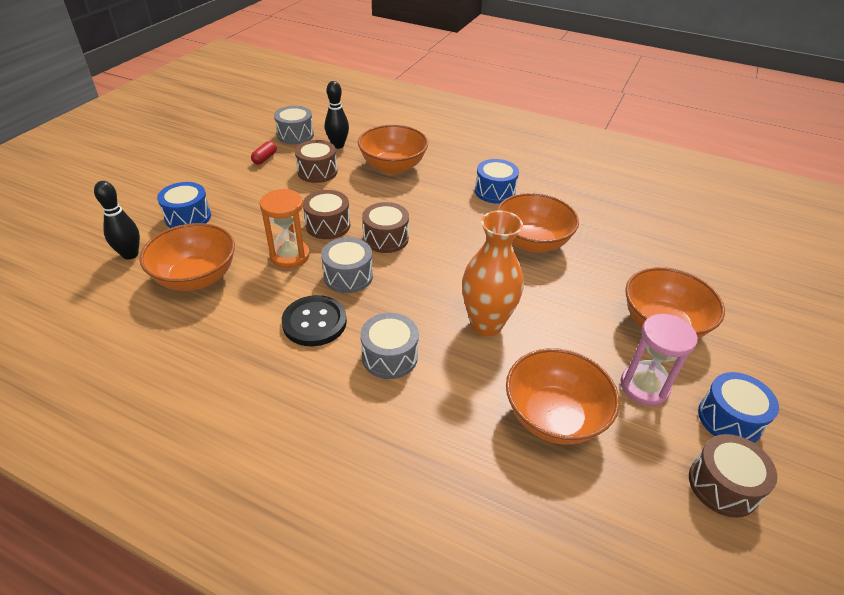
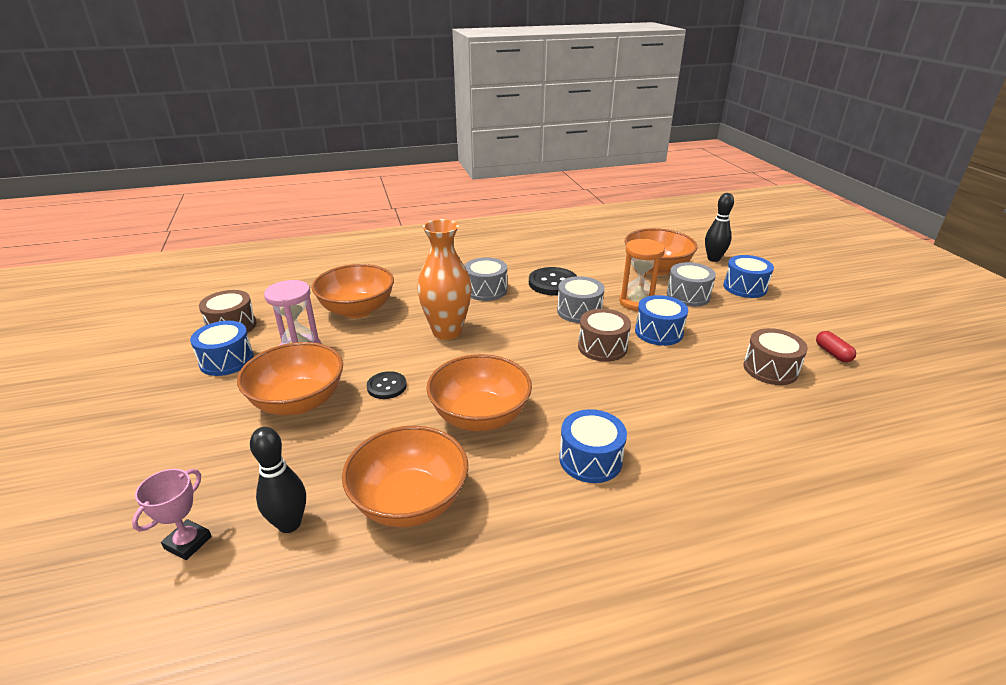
camera: 140 degrees right, 10 degrees down
grey drum [274,106,314,145] -> grey drum moved to [667,262,716,307]
brown drum [303,190,350,239] -> blue drum [635,295,688,346]
black bowling pin [325,81,349,149] -> black bowling pin moved to [250,427,306,533]
orange bowl [358,125,428,174] -> orange bowl moved to [342,426,468,528]
none -> pink trophy [132,469,212,560]
none -> black button [367,371,407,399]

